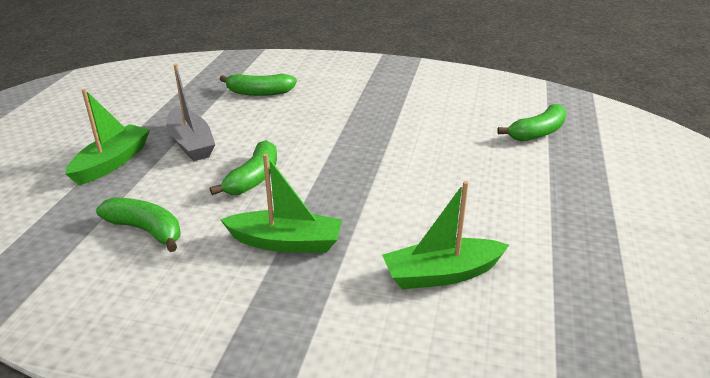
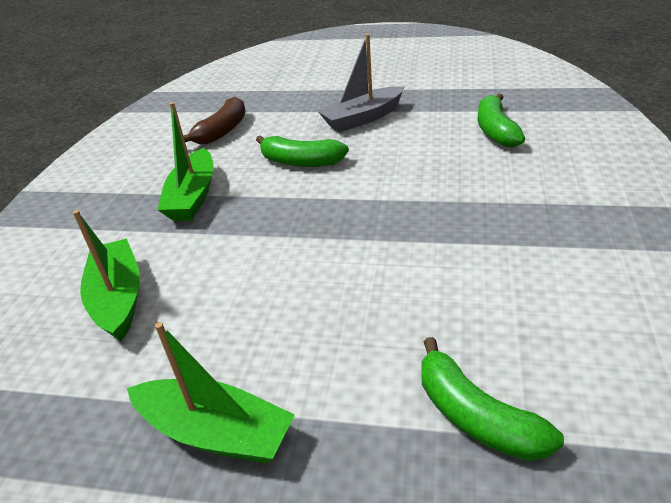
camera: 90 degrees right, 5 degrees up
green boat [65,89,150,185] -> green boat moved to [127,322,295,464]
green banana [96,197,181,252] -> brown banana [183,97,246,144]

